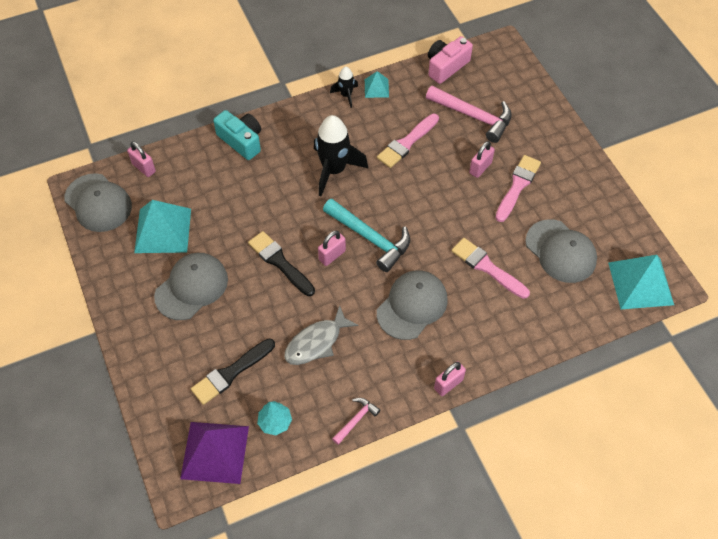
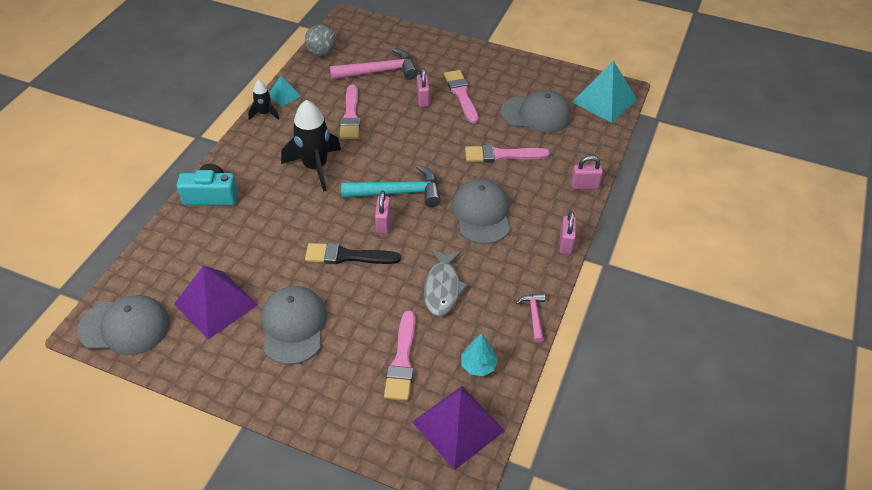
camera: 45 degrees left, 10 degrees down
pink padlock [127,141,156,177] -> pink padlock moved to [571,156,603,189]
turquoise pyramid [134,200,191,253] -> purple pyramid [174,266,258,340]
black brush [191,339,275,405] -> pink brush [384,311,415,401]
pink camera [428,36,473,84] -> grey ball [305,25,336,56]

